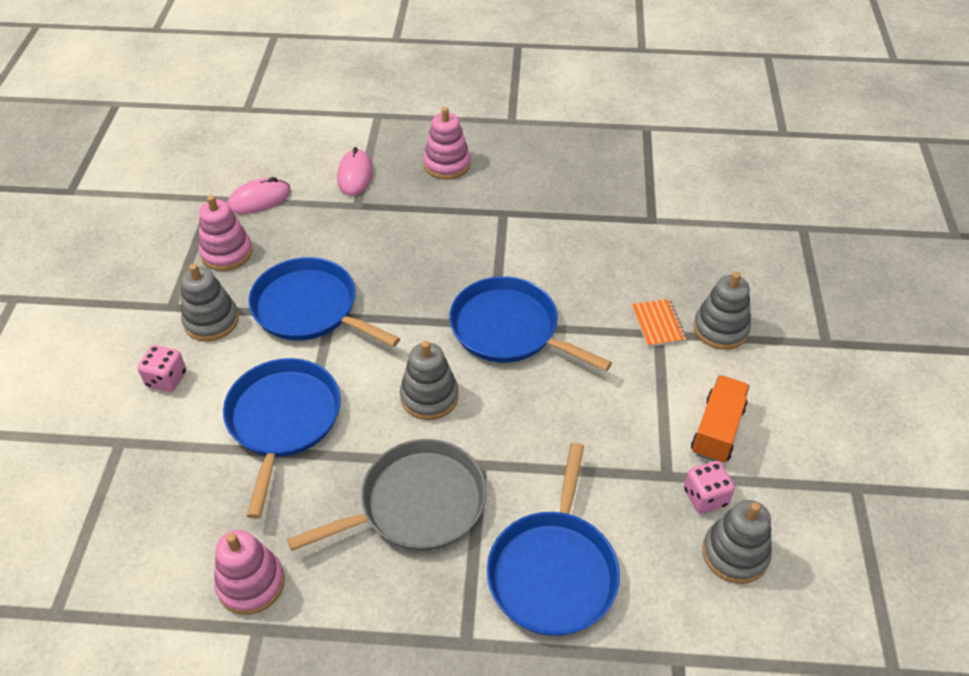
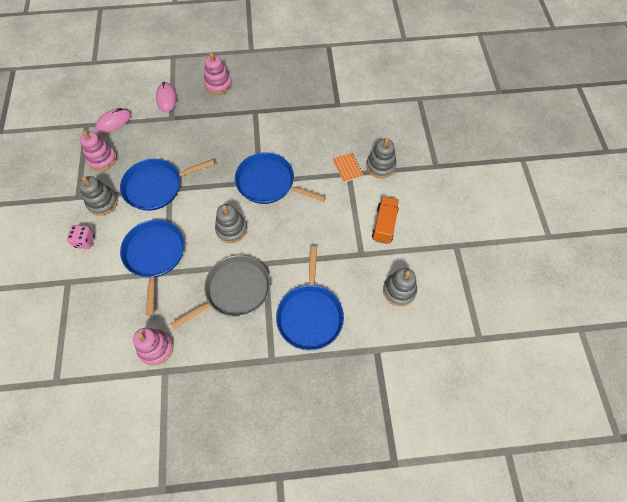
camera: 10 degrees left, 15 degrees up
blue pan [248,257,400,347] -> blue pan turned 45 degrees counterclockwise [120,159,215,211]
pink dice [684,461,735,514] -> none

